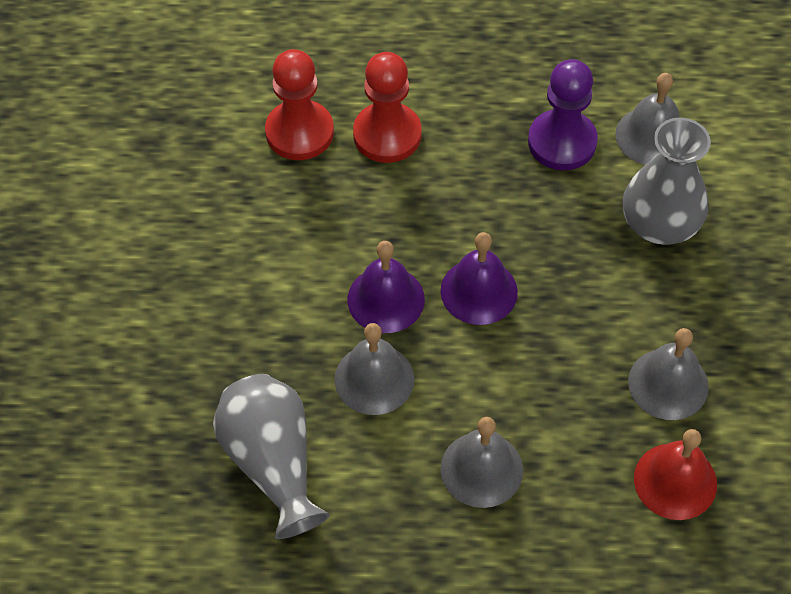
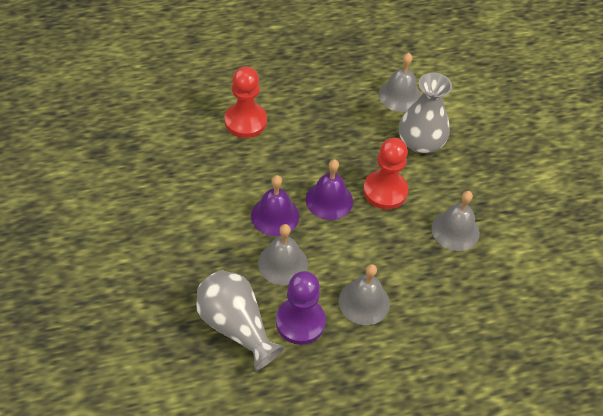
camera: 20 degrees left, 5 degrees down
red pawn [265,49,334,160] -> red pawn moved to [363,138,408,209]
purple pawn [528,59,598,170] -> purple pawn moved to [276,271,326,345]
red bell [634,429,717,520] -> none

